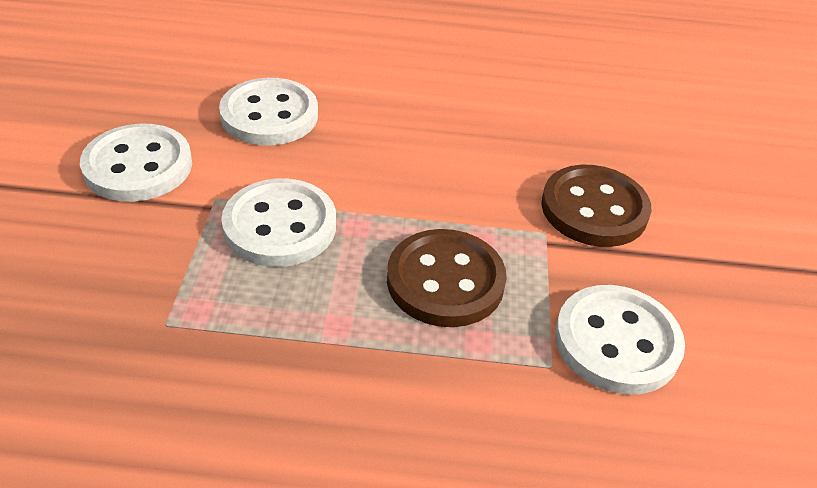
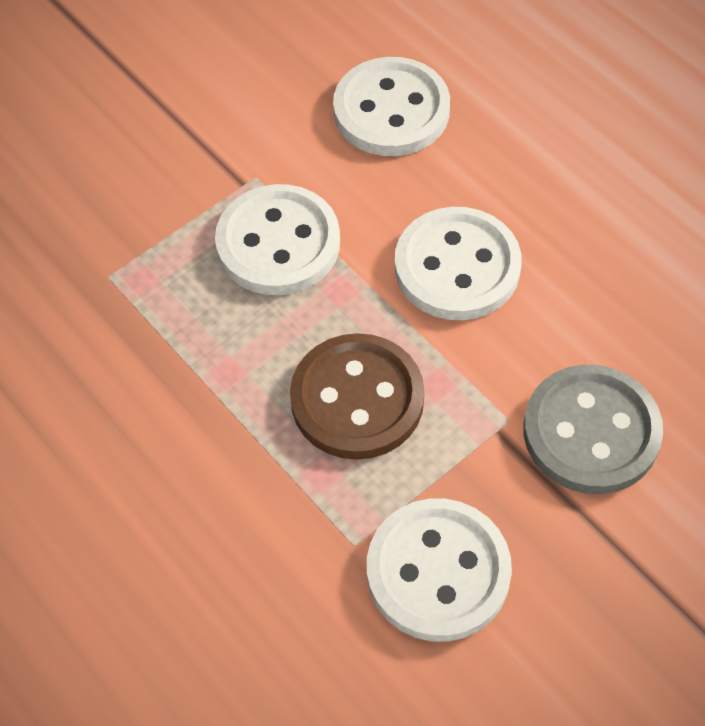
camera: 50 degrees right, 15 degrees up
white button [80,124,192,202] -> white button moved to [395,207,522,320]
brown button [541,165,651,247] -> grey button [523,364,663,494]

